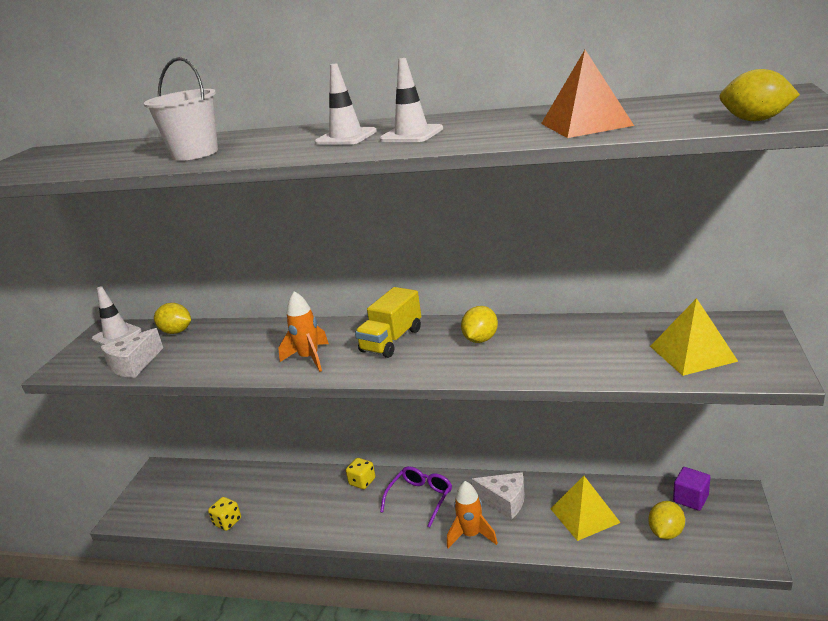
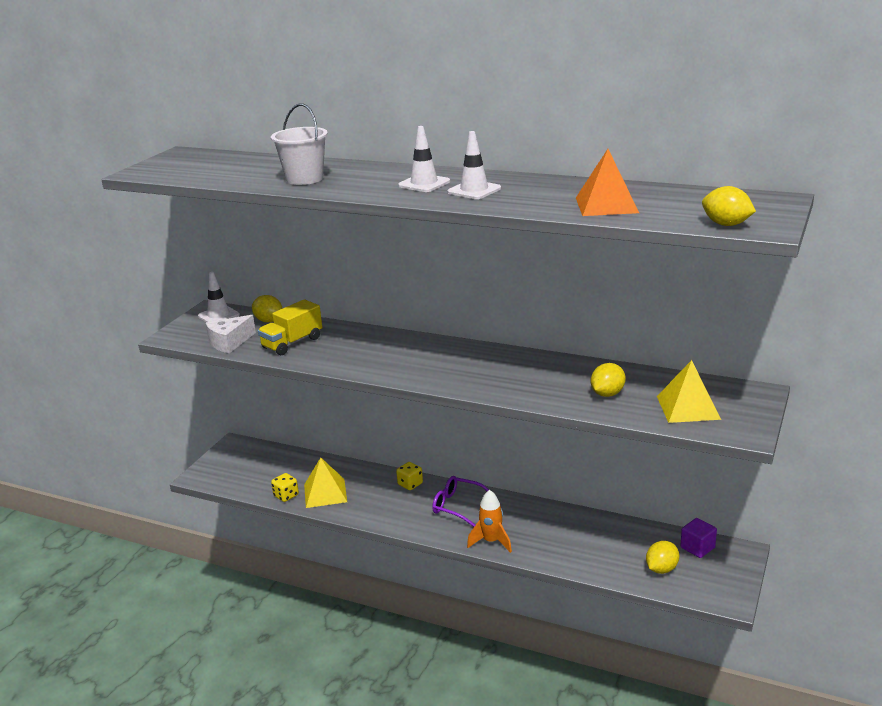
camera: 10 degrees right, 0 degrees up
orange rocket [278,291,329,372] -> none
yellow truck [355,287,421,358] -> yellow truck moved to [258,299,322,355]
purple glasses [380,466,452,528] -> purple glasses turned 105 degrees counterclockwise [432,476,489,527]
yellow lemon [461,306,498,343] -> yellow lemon moved to [591,363,626,397]
white cheese [472,472,525,520] -> none
yellow pyramid [550,476,621,541] -> yellow pyramid moved to [304,457,347,508]

